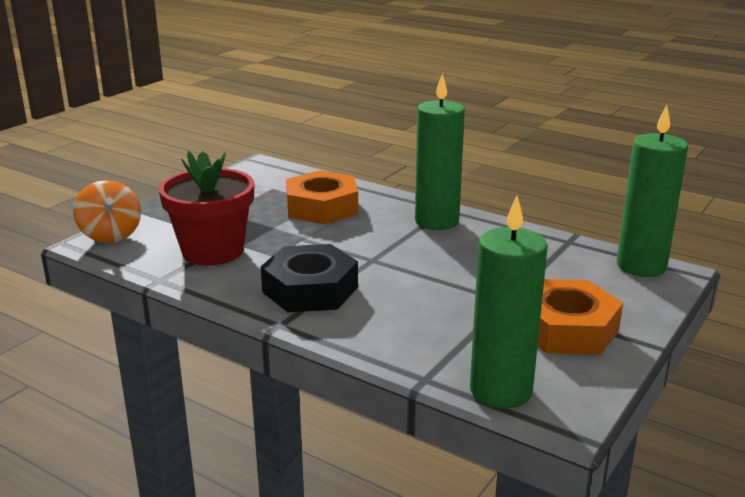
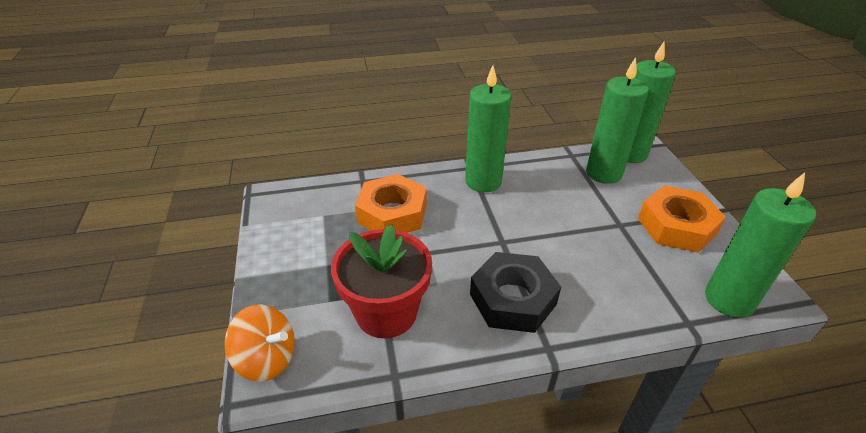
camera: 45 degrees left, 15 degrees up
none -> green candle [586,57,649,184]

